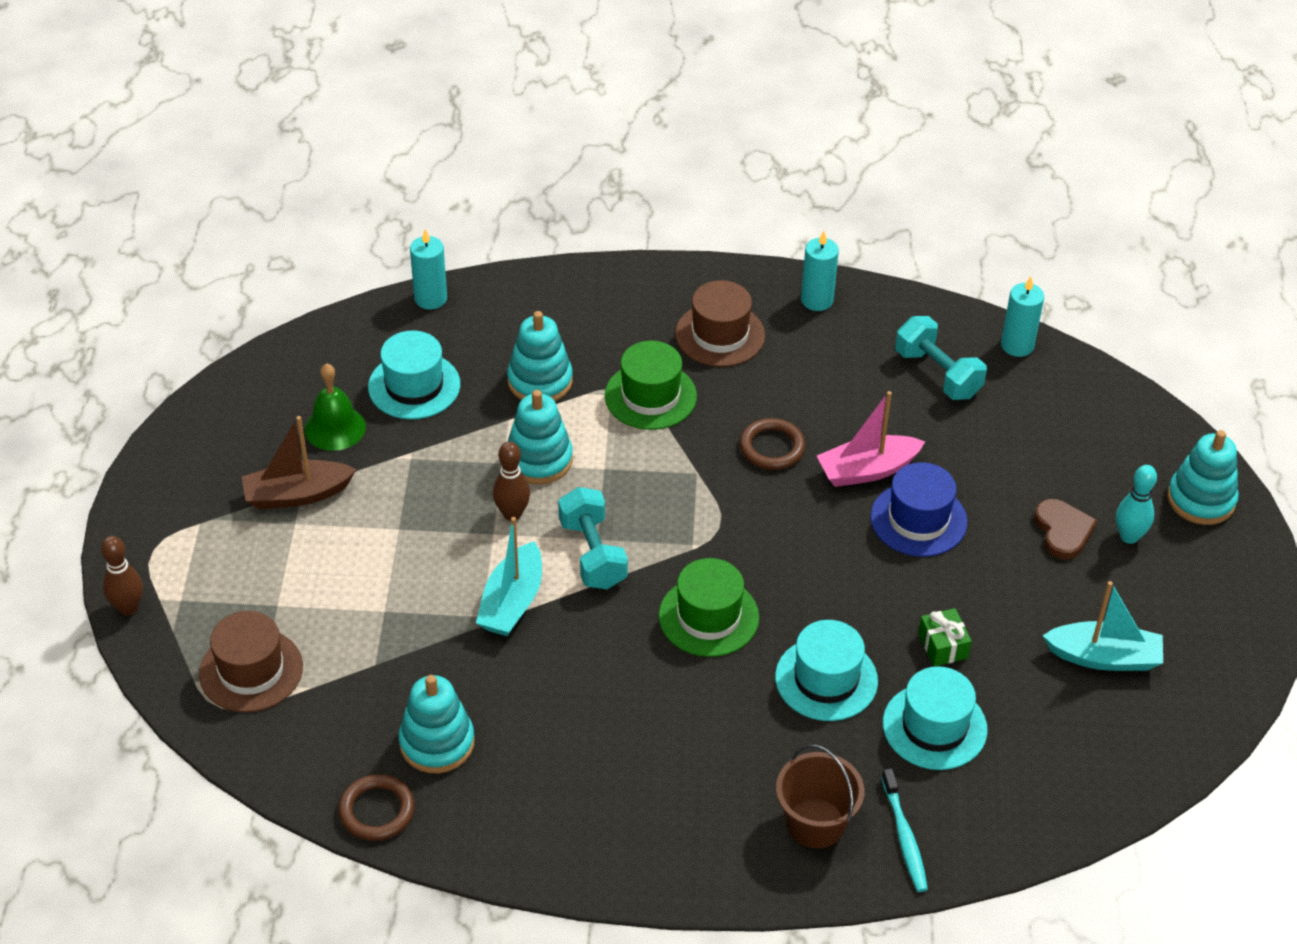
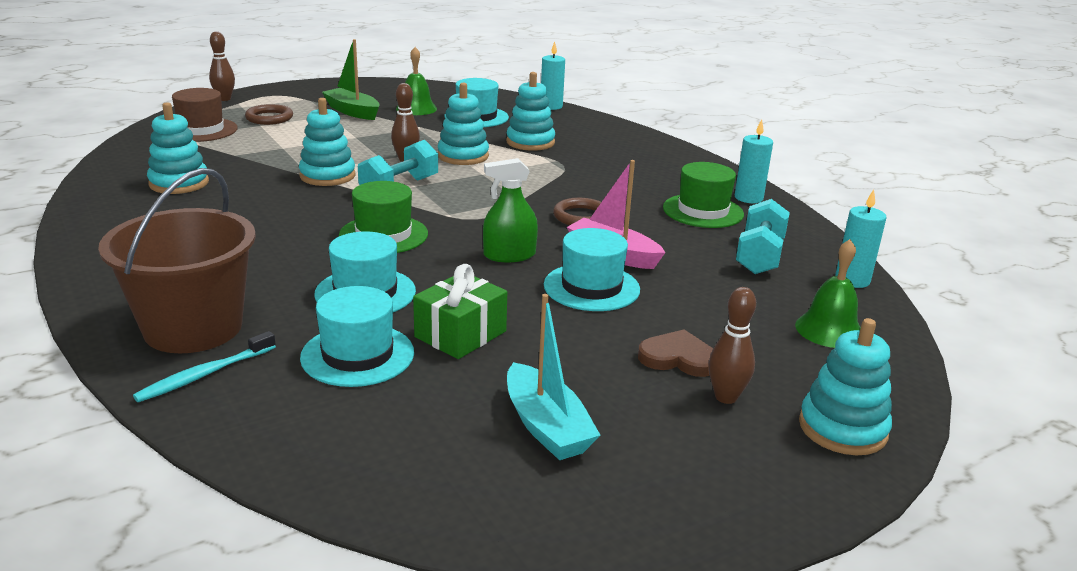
camera: 55 degrees right, 20 degrees down
brown boat [242,416,356,509] -> green boat [322,39,380,120]
brown ring [338,774,415,841] -> brown ring moved to [245,104,293,125]
turquoise boat [476,517,542,636] -> turquoise stacking toy [299,98,355,186]
green hat [605,341,697,430] -> green hat moved to [663,162,744,228]
brown hat [675,280,765,367] -> none
brown bucket [776,744,864,848] -> brown bucket [98,168,256,353], size x1.61
blue hat [870,462,968,557] -> turquoise hat [544,228,640,311]
green gift [918,608,972,667] -> green gift [413,264,507,359], size x1.55
brown heart [1034,499,1097,559] -> brown heart turned 120 degrees counterclockwise [638,330,713,377]
turquoise bowling pin [1116,465,1157,544] -> brown bowling pin [708,287,756,404]
none -> green spray bottle [483,158,538,262]
none -> green bell [795,239,861,348]

